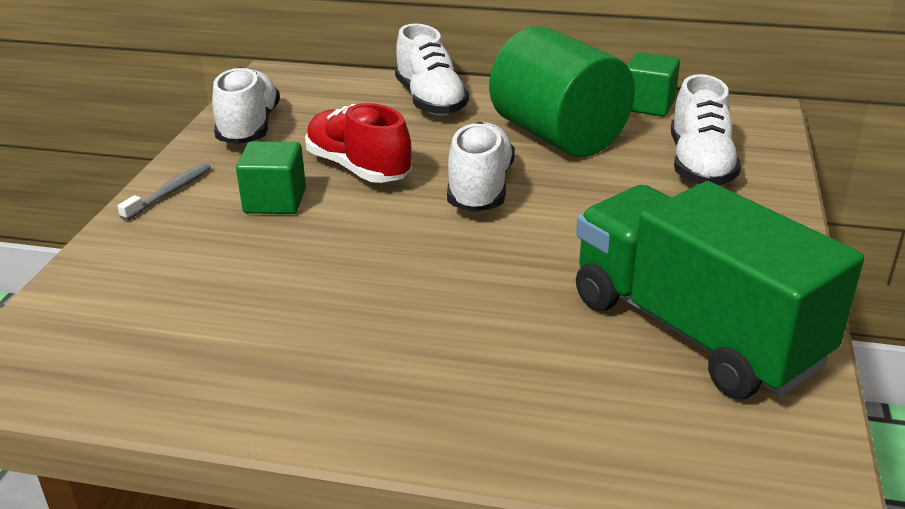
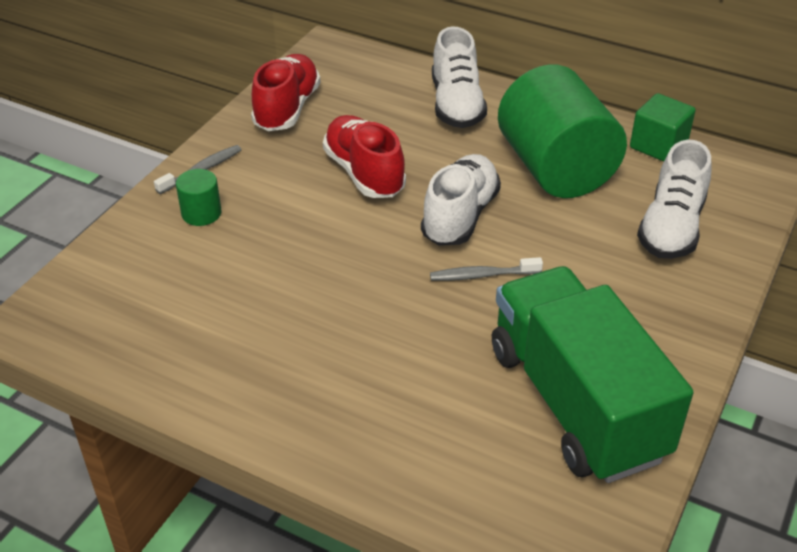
camera: 15 degrees right, 10 degrees up
white shoe [212,67,280,144] -> red shoe [251,54,321,131]
green cube [236,141,306,214] -> none
none -> green cylinder [176,169,222,226]
none -> grey toothbrush [430,257,543,281]

